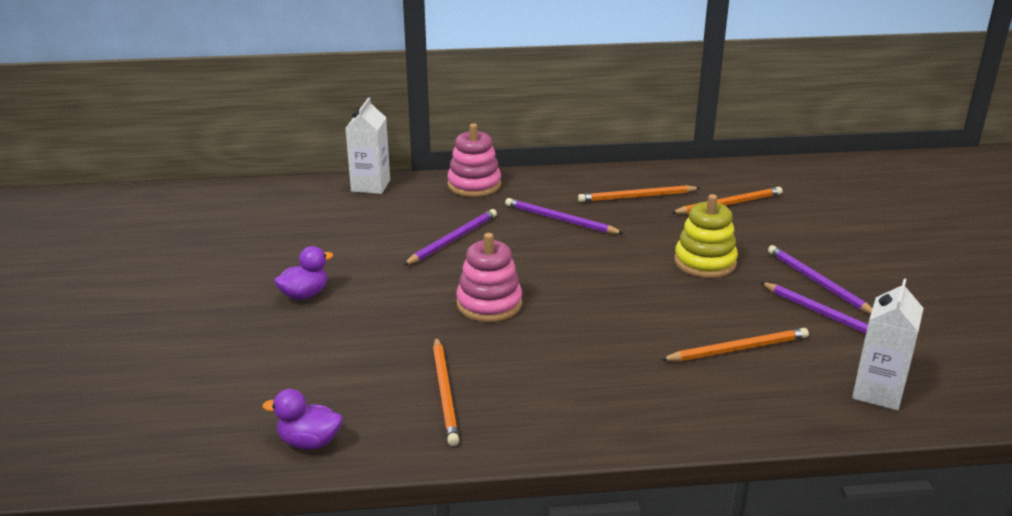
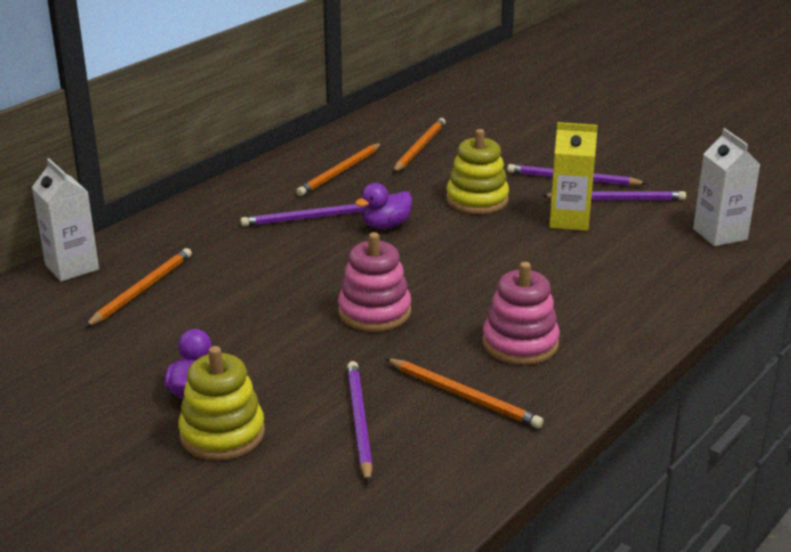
camera: 45 degrees left, 0 degrees up
purple duck [263,389,343,450] -> purple duck moved to [355,183,412,229]
purple pencil [404,209,497,265] -> purple pencil moved to [347,361,373,484]
pink stacking toy [447,123,501,197] -> pink stacking toy moved to [482,262,560,365]
orange pencil [660,328,809,361] -> orange pencil moved to [85,248,192,327]
none -> yellow stacking toy [178,346,265,461]
none -> yellow carton [549,122,598,231]

